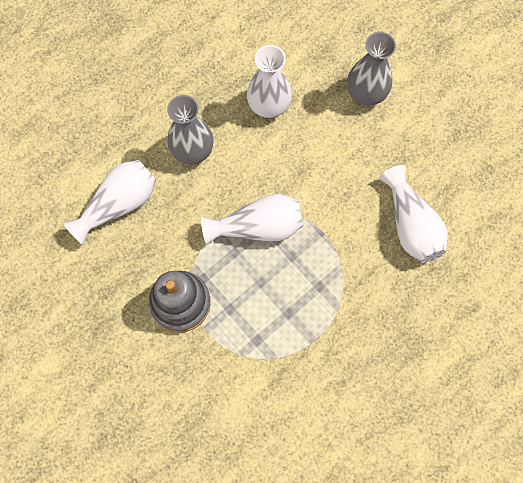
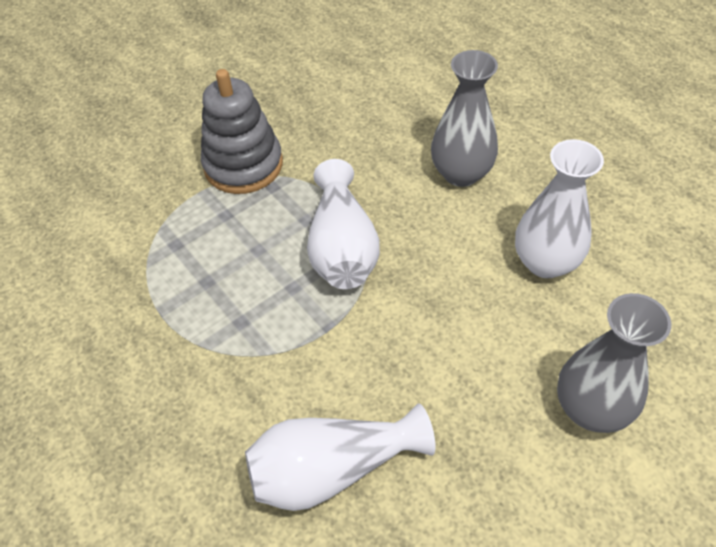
camera: 95 degrees right, 20 degrees down
white vase [63,160,156,245] -> none

